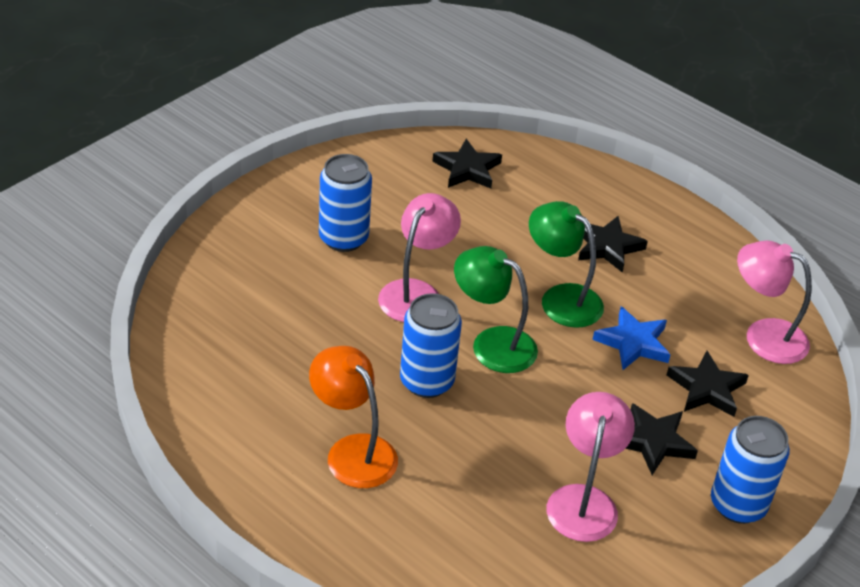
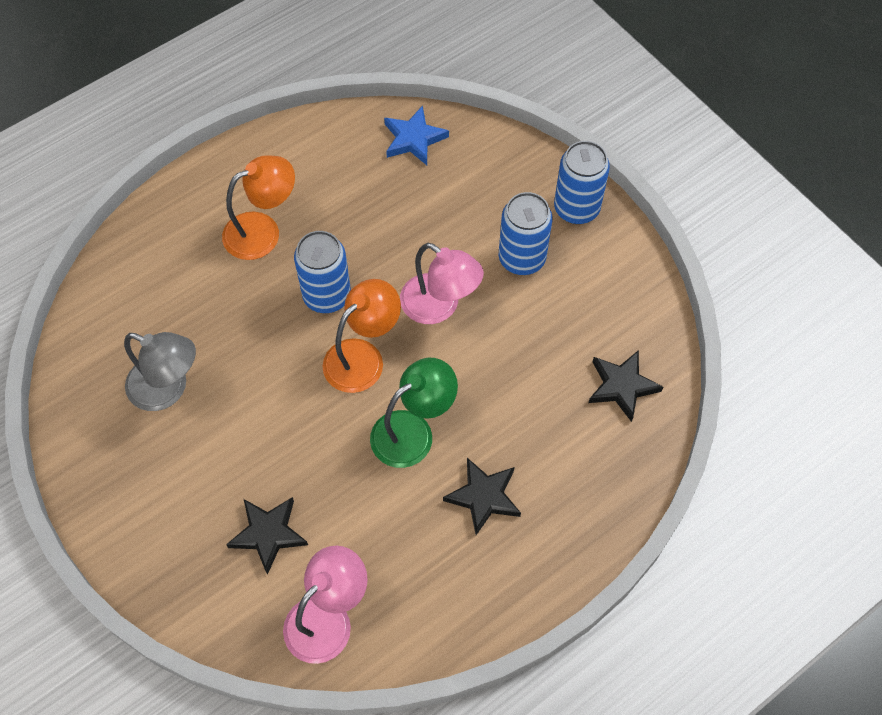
camera: 105 degrees right, 20 degrees up
green lamp [454,246,538,373] -> orange lamp [323,279,401,393]
pink lamp [546,392,635,542] -> grey lamp [124,332,196,411]
blue star [592,307,671,370] -> blue star moved to [384,106,449,165]
black star [625,403,698,475] -> none
blue can [711,416,790,524] -> blue can moved to [554,141,610,224]

